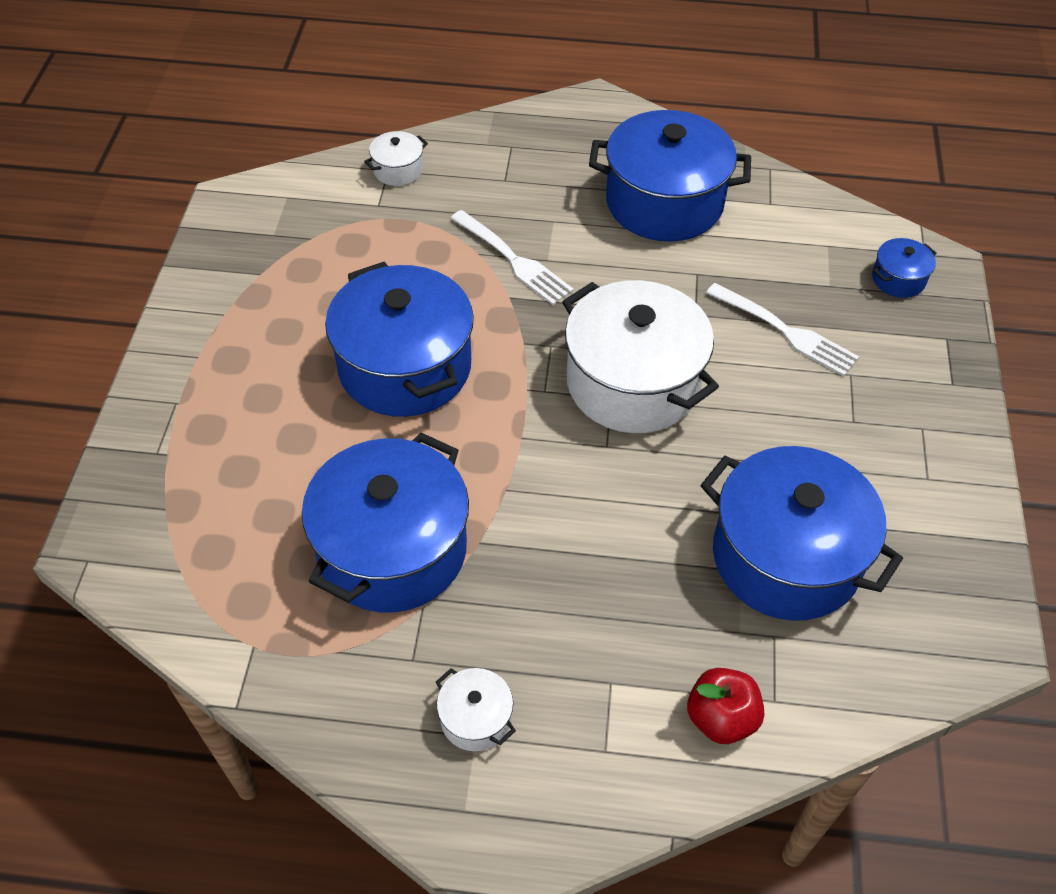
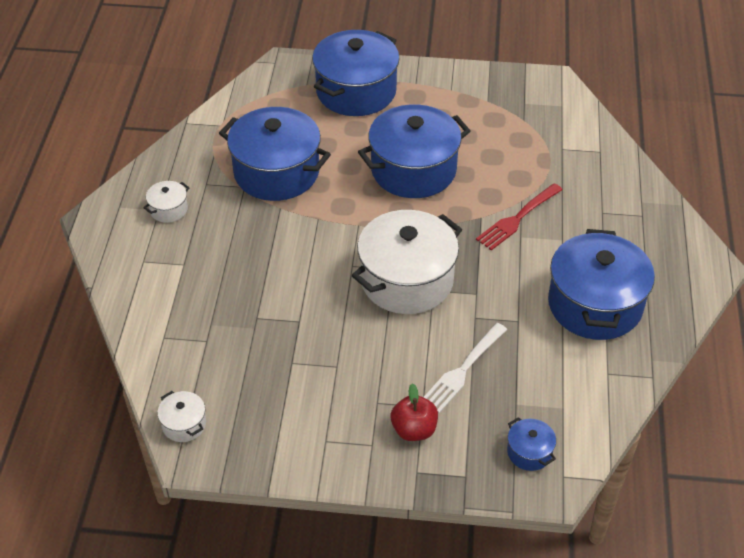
camera: 90 degrees right, 5 degrees down
white pot [364,131,428,186] -> white pot moved to [157,391,206,442]
white fork [450,210,574,305] -> red fork [476,183,562,250]
red apple [687,668,764,744] -> red apple moved to [391,383,438,441]
blue pot [701,446,903,621] -> blue pot moved to [312,30,399,116]

